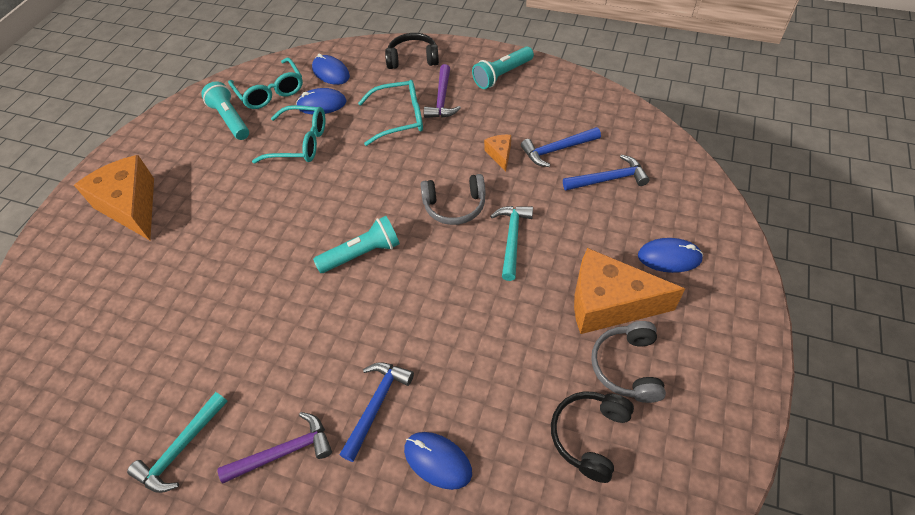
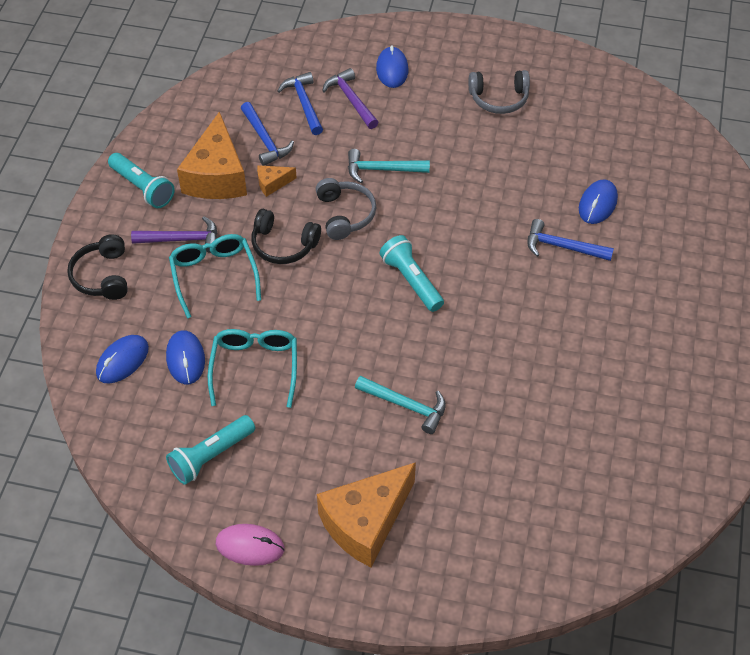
camera: 100 degrees left, 0 degrees up
turquoise hammer [127,392,228,493] -> turquoise hammer moved to [355,376,446,434]
purple hammer [218,412,332,483] -> purple hammer moved to [322,68,378,129]
turquoise glasses [228,57,303,109] -> none
black headphones [551,391,634,483] -> black headphones moved to [251,209,321,264]
orange cheese [574,248,685,334] -> orange cheese moved to [177,111,247,199]
none -> pink mouse [216,524,285,566]

